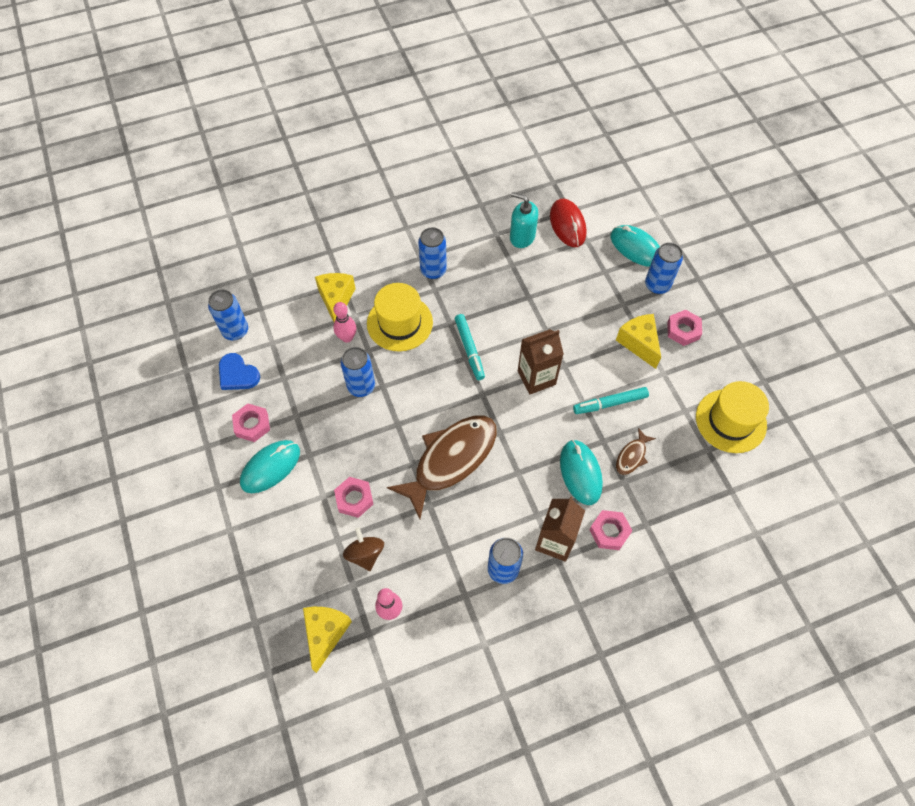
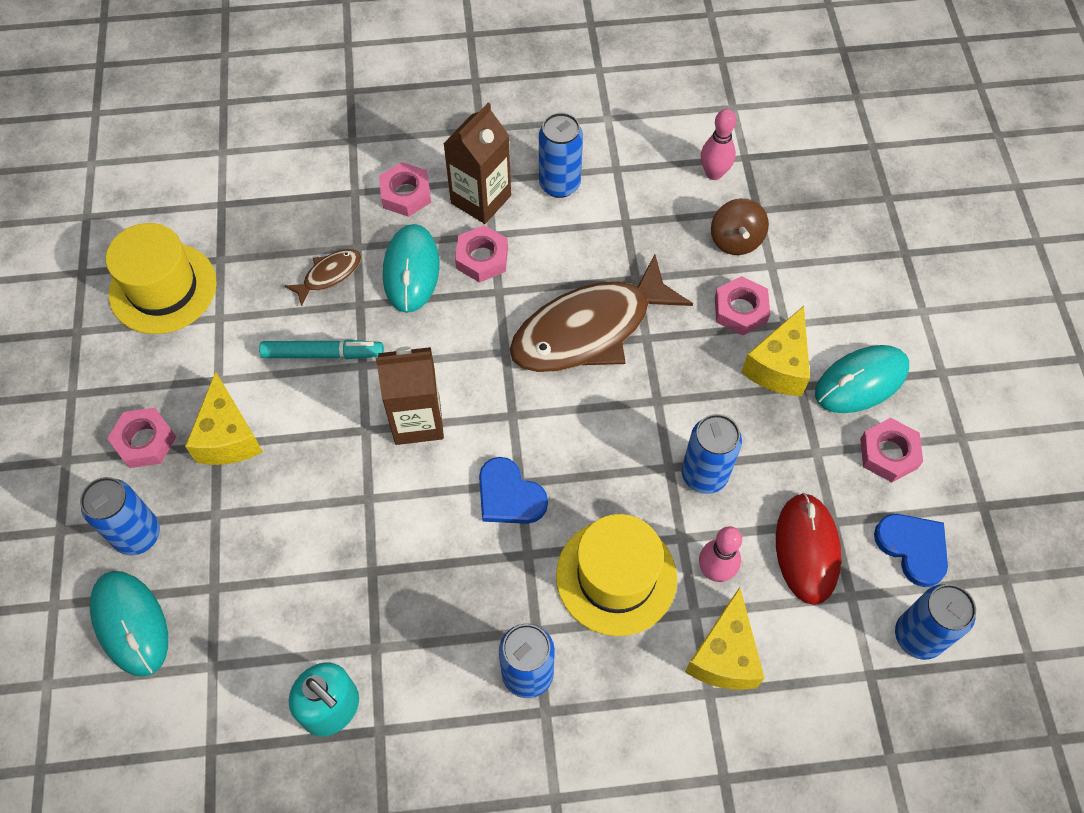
camera: 165 degrees left, 0 degrees up
yellow cheese [303,607,352,673] -> yellow cheese moved to [741,306,810,396]
turquoise marker [455,314,485,380] -> blue heart [479,457,548,524]
red mouse [550,199,586,247] -> red mouse moved to [776,493,841,605]
none -> pink nut [455,225,508,283]

